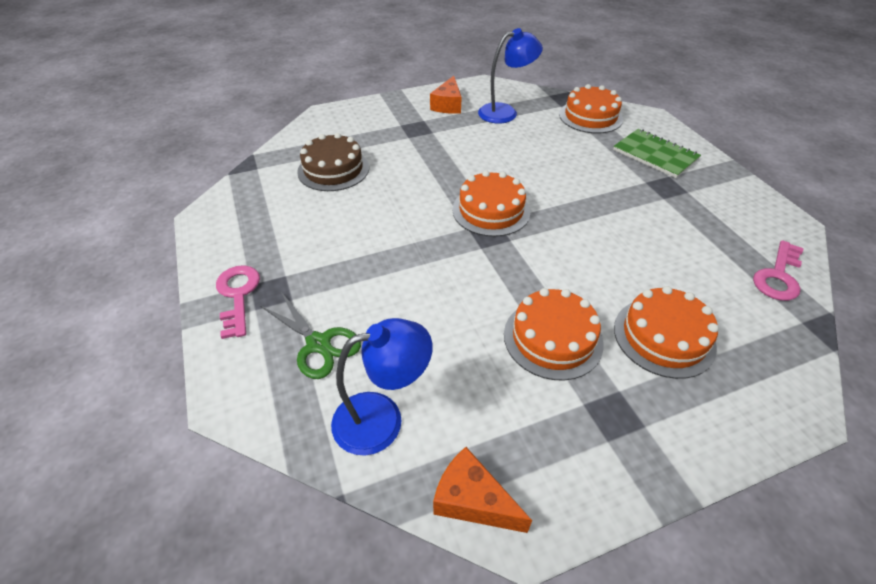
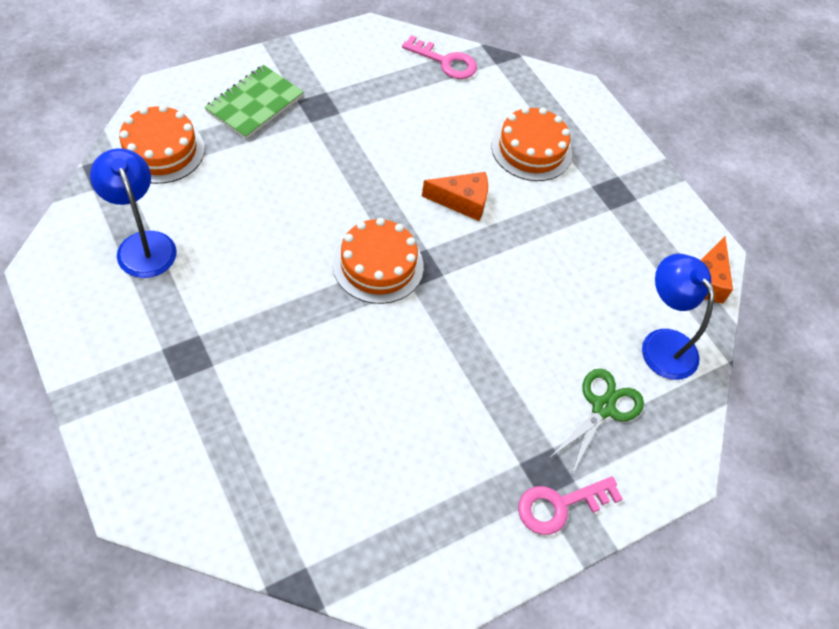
camera: 105 degrees left, 10 degrees up
brown cake [297,133,369,191] -> none
orange cheese [430,76,462,114] -> orange cheese moved to [422,172,488,221]
orange cake [504,288,604,381] -> none

